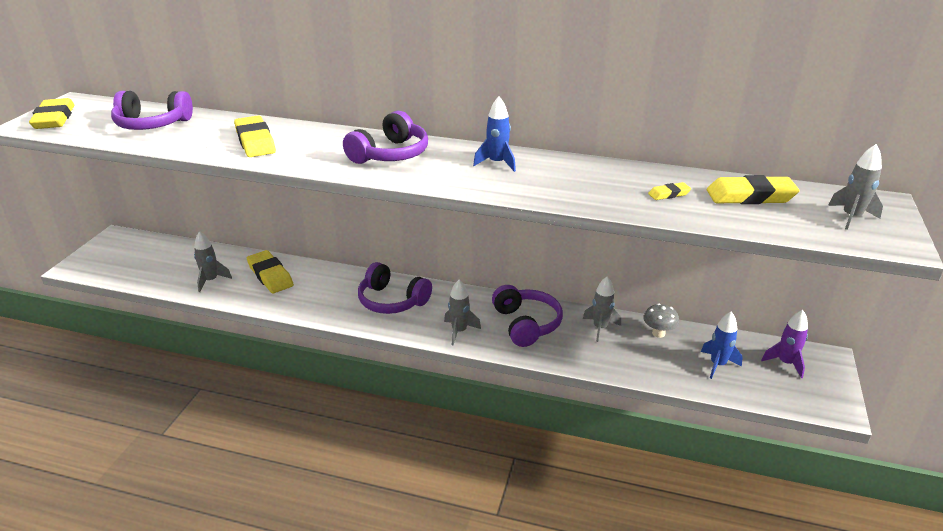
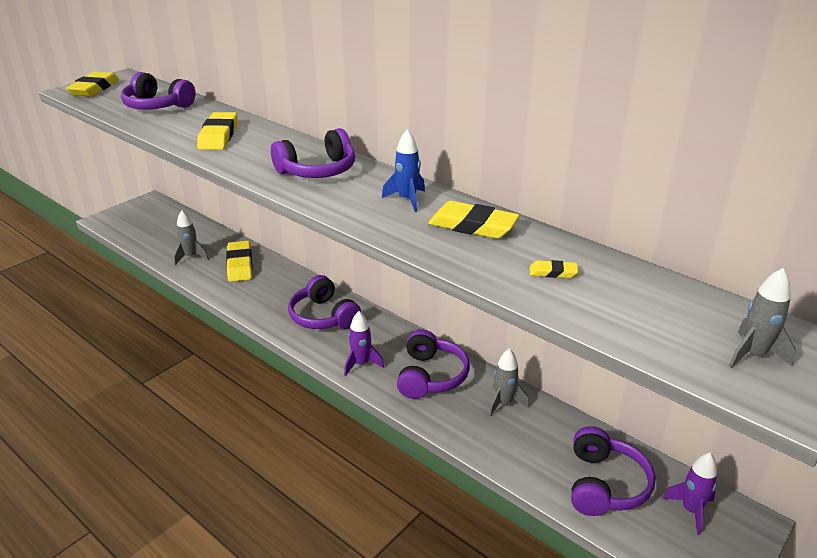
camera: 25 degrees right, 0 degrees up
grey rocket [444,280,481,346] -> purple rocket [344,311,384,376]
grey mushroom [643,303,679,338] -> none
blue rocket [701,311,743,379] -> purple headphones [571,426,655,516]
yellow eraser [707,175,800,204] -> yellow eraser moved to [428,201,519,239]

